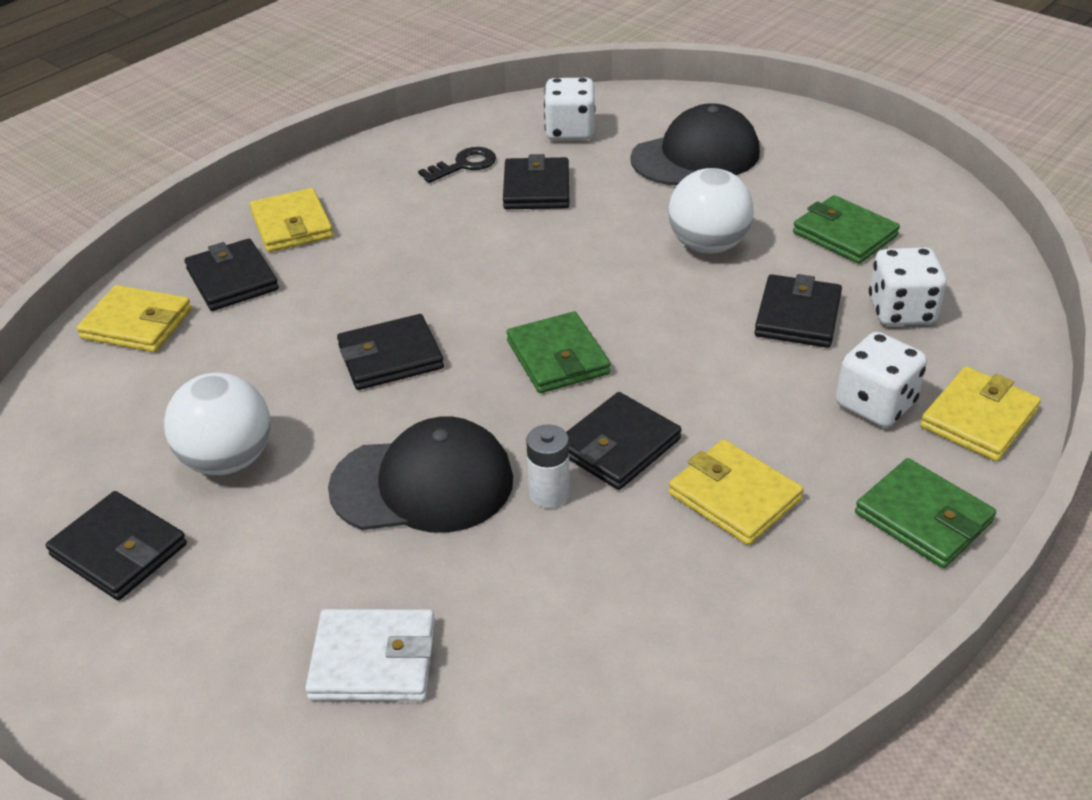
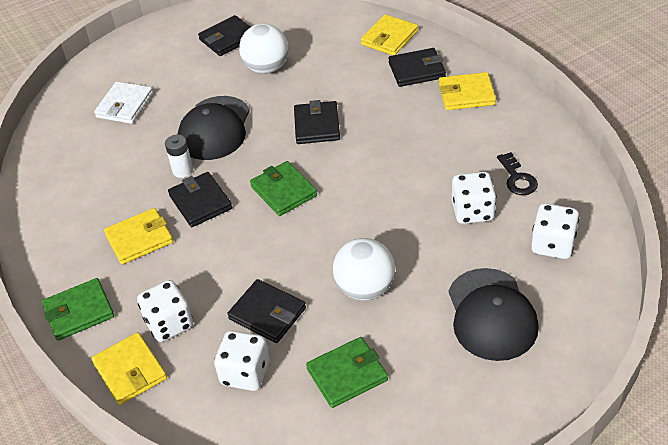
camera: 110 degrees right, 5 degrees up
black wallet [503,154,569,209] -> white dice [452,172,496,224]
green wallet [507,311,611,393] -> green wallet turned 60 degrees clockwise [250,161,317,216]

